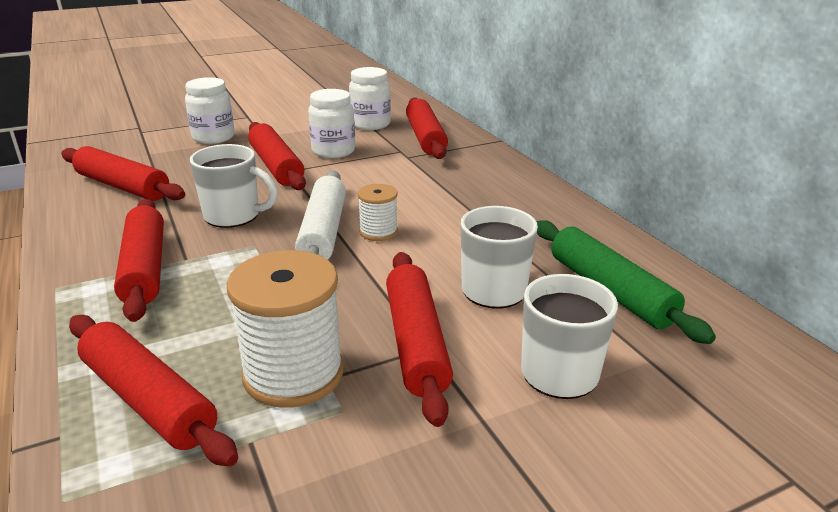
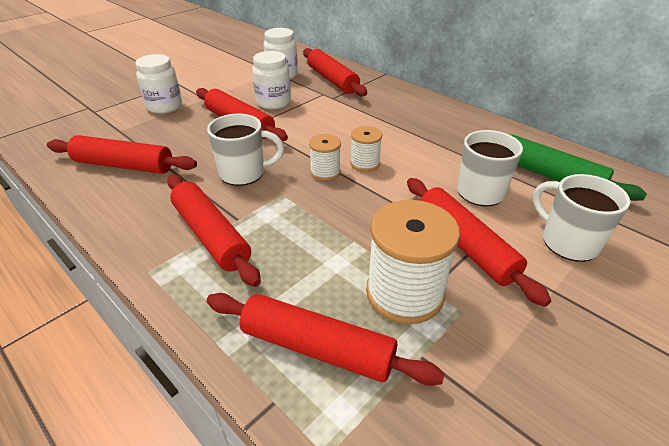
camera: 20 degrees left, 10 degrees up
white rolling pin [295,170,346,260] -> white spool [309,134,341,181]

